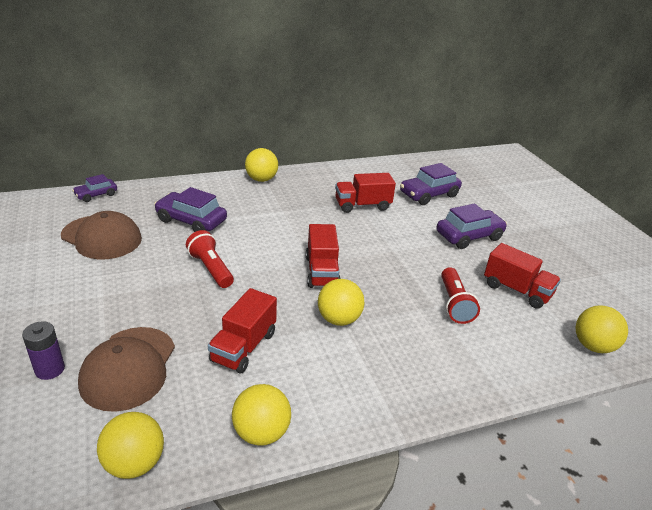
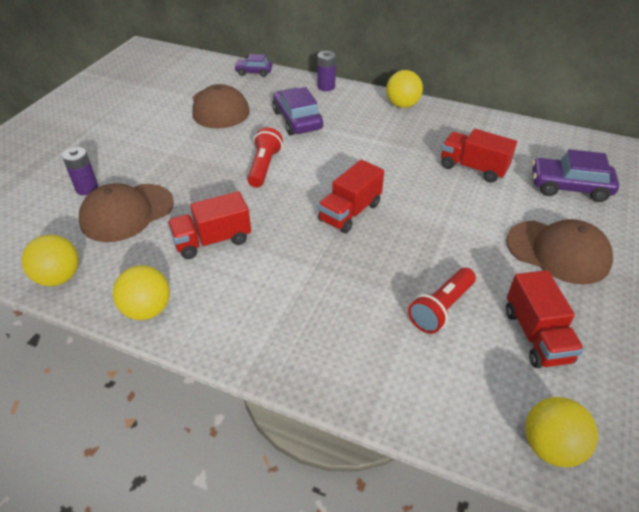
camera: 45 degrees right, 10 degrees up
yellow ball [318,279,365,326] -> none
purple car [436,204,507,249] -> brown cap [506,219,613,285]
none -> purple battery [317,51,336,91]

